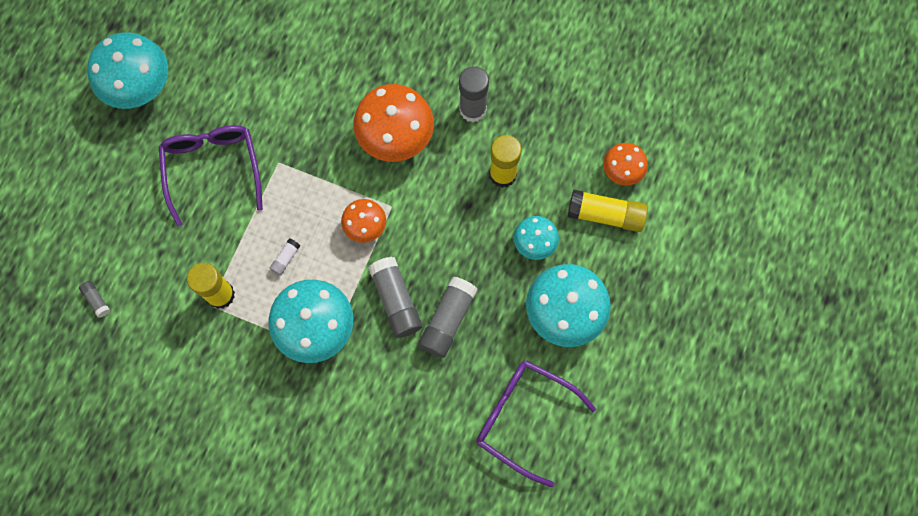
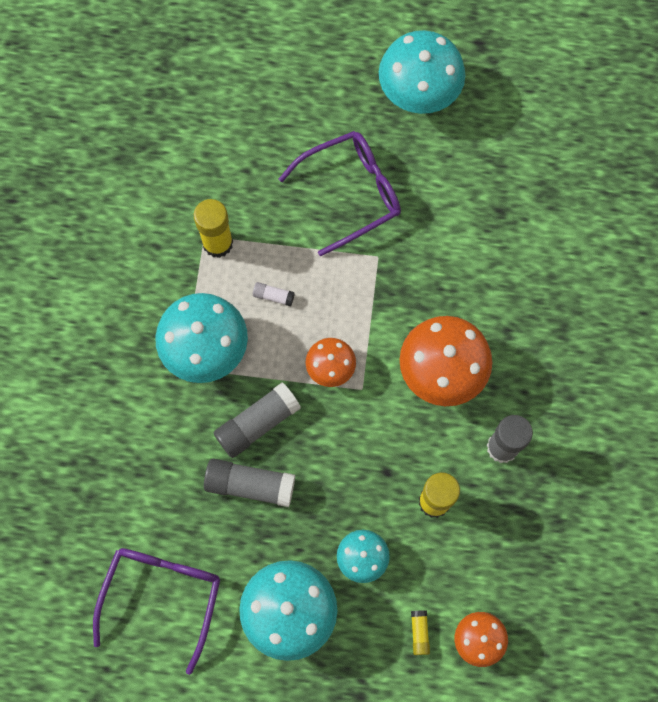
camera: 75 degrees right, 0 degrees up
grey glue stick [79,281,110,318] -> none
yellow glue stick [568,190,648,232] -> yellow glue stick [411,610,430,655], size x0.48

